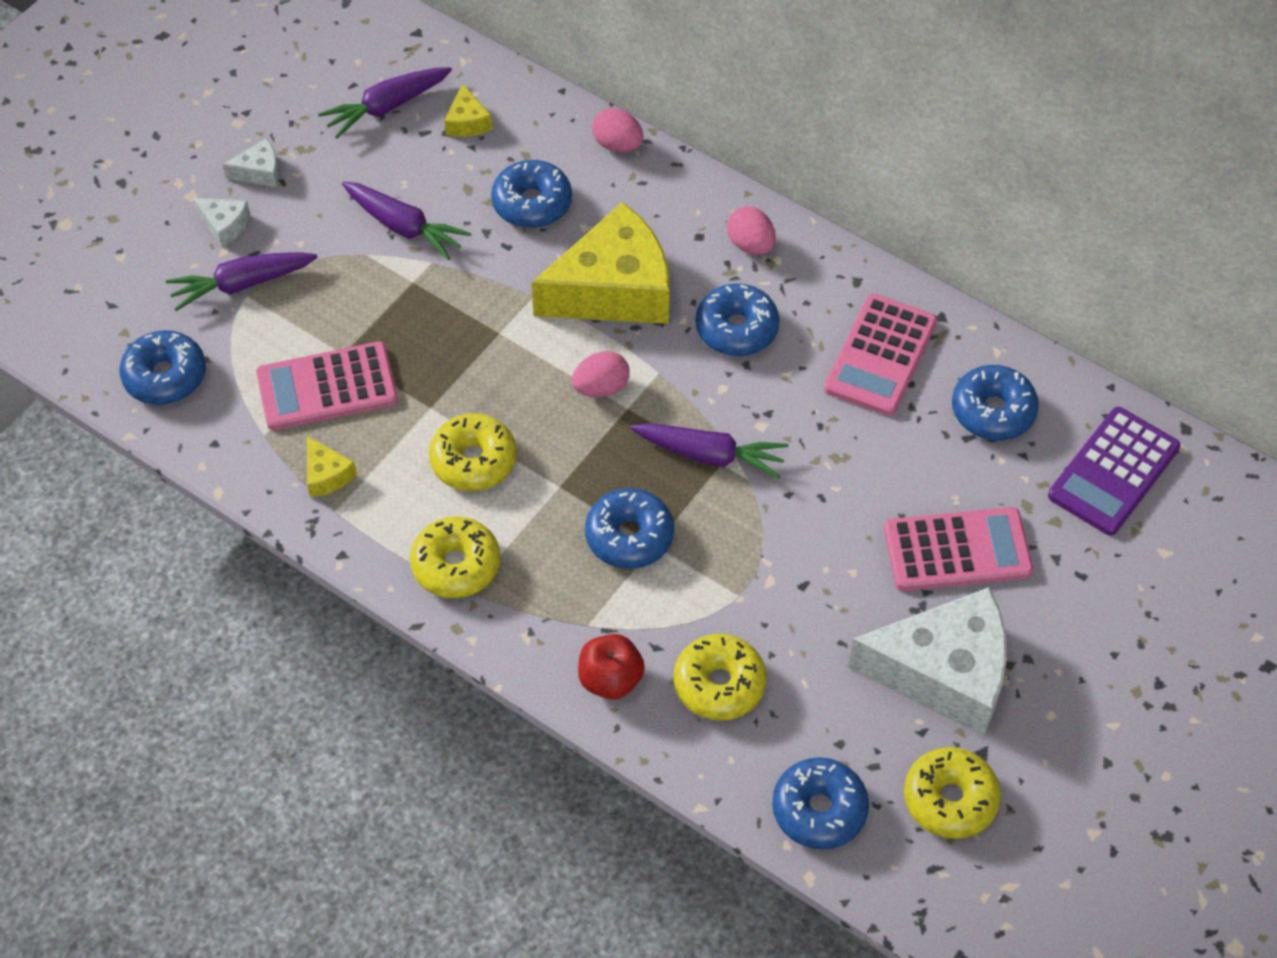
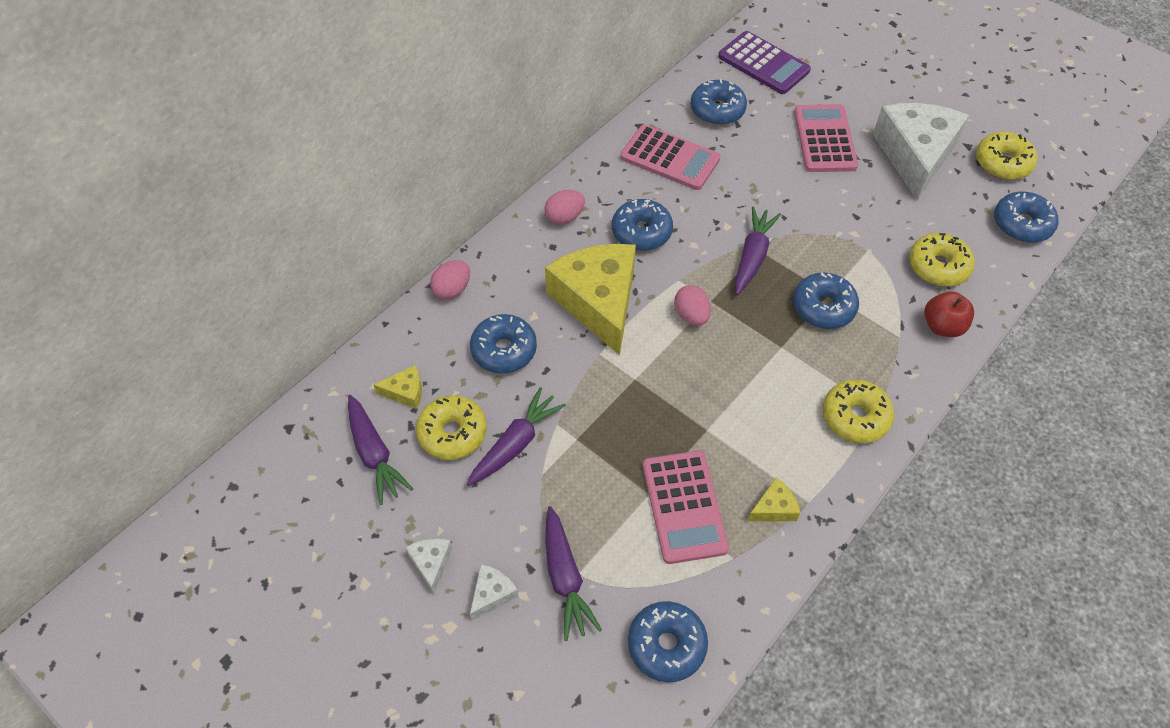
camera: 85 degrees left, 0 degrees up
yellow donut [429,413,516,491] -> yellow donut moved to [416,395,487,460]

